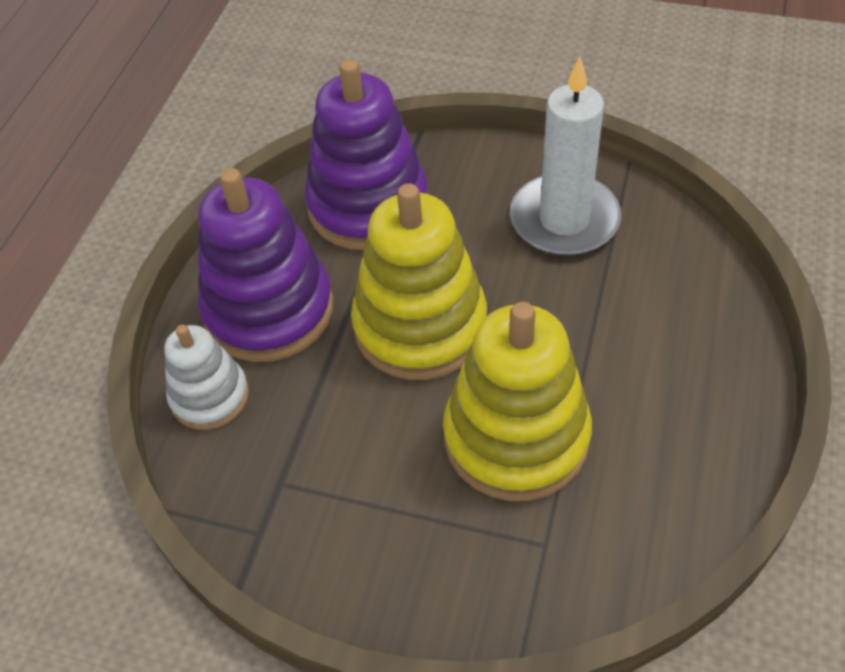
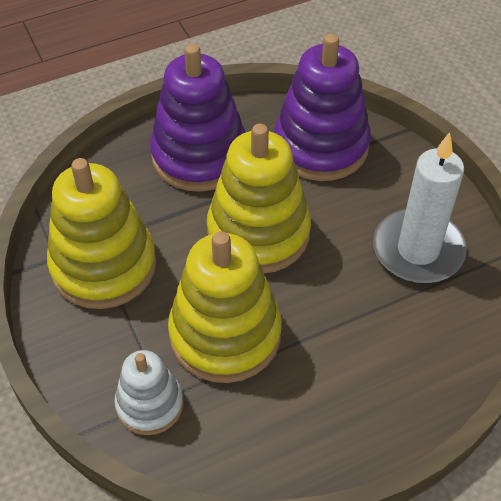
camera: 45 degrees right, 0 degrees up
white stacking toy [164,325,249,430] -> white stacking toy moved to [114,350,184,435]
none -> yellow stacking toy [47,158,157,309]

